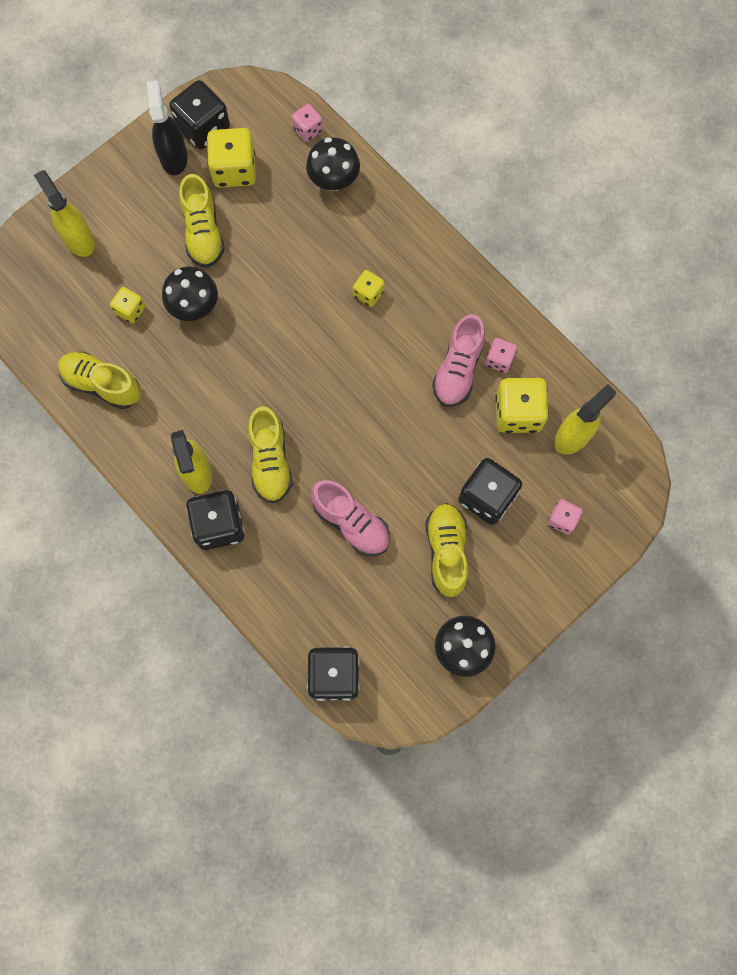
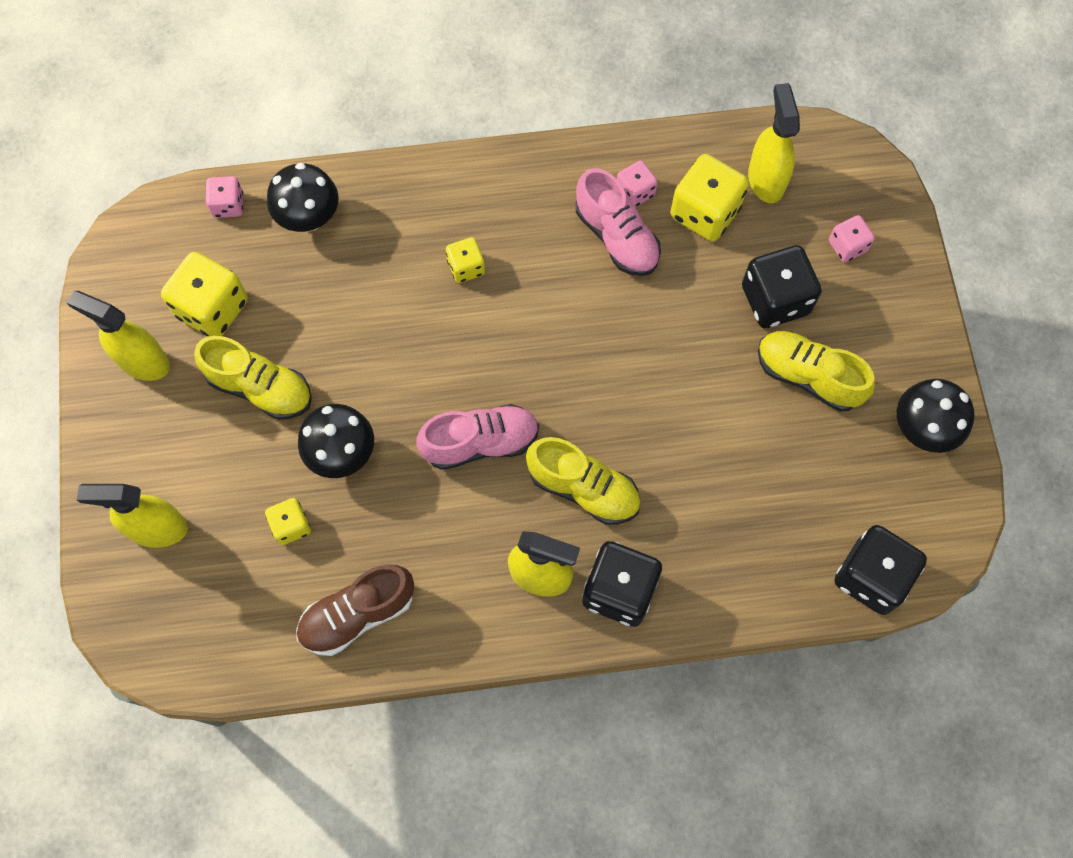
camera: 55 degrees left, 5 degrees down
yellow shoe [58,352,141,409] -> brown shoe [296,565,414,656]
black spray bottle [147,80,187,175] -> yellow spray bottle [66,291,170,381]
black dice [170,80,230,149] -> none
pink shoe [311,480,390,556] -> pink shoe moved to [416,404,539,470]

